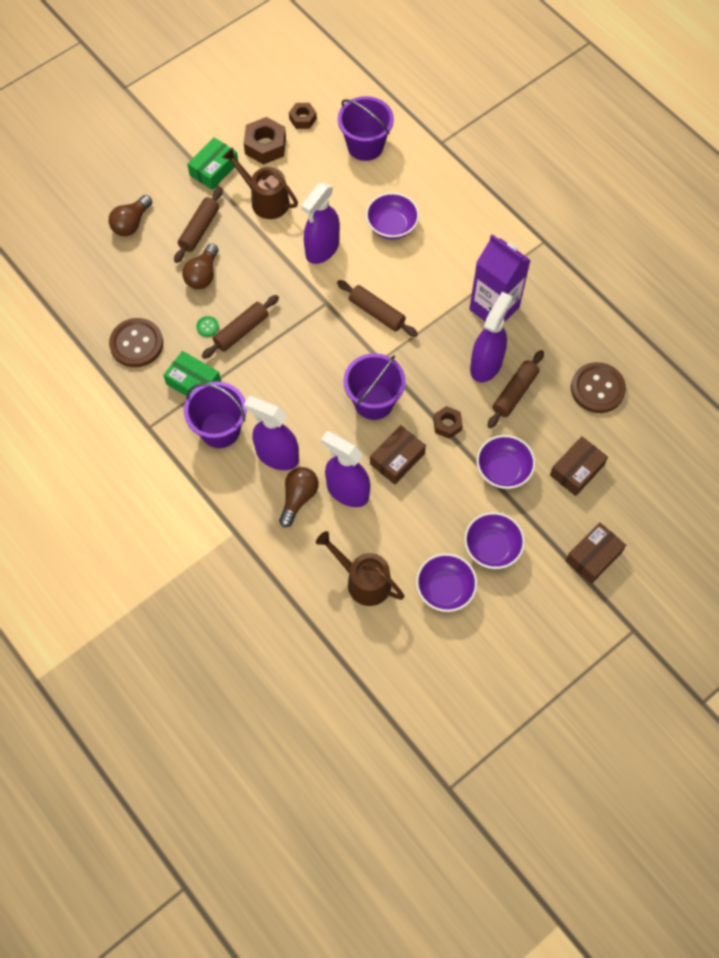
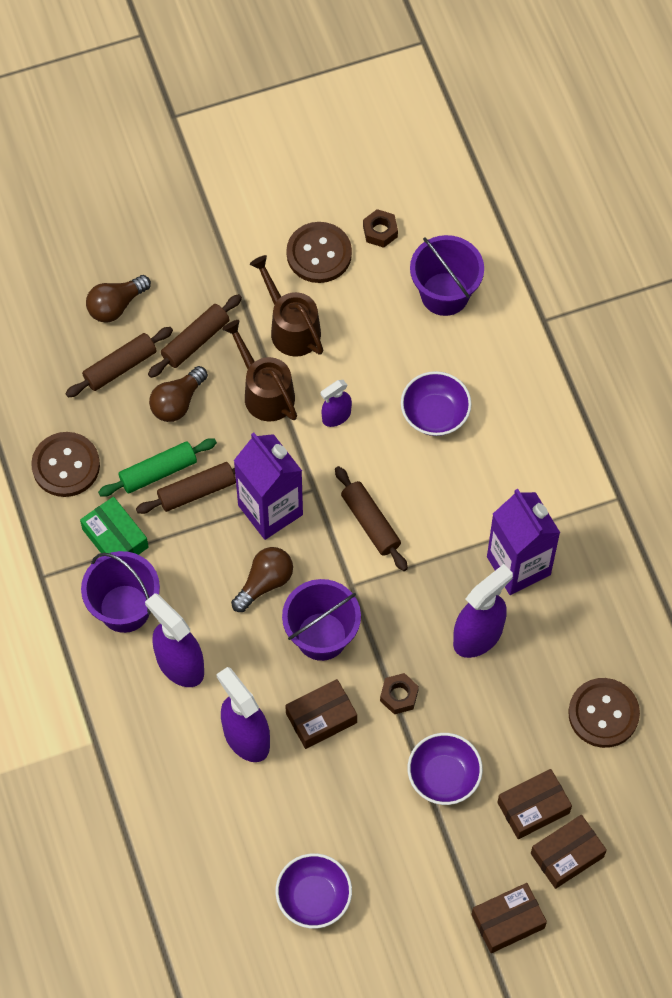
camera: 20 degrees right, 0 degrees up
green box [187,137,238,190] -> none
green button [196,316,219,337] -> green rolling pin [98,438,217,497]
brown nut [244,117,286,165] -> brown button [286,222,352,283]
brown light bulb [279,467,319,527] -> brown light bulb moved to [231,547,293,612]
purple spray bottle [301,183,340,264] -> purple spray bottle [320,380,352,427], size x0.57
brown watering can [316,531,404,606] -> brown watering can moved to [222,320,297,422]
purple bowl [464,512,525,569] -> none
brown rolling pin [488,350,544,428] -> brown rolling pin moved to [65,327,173,398]
none -> purple carton [234,433,303,540]
none -> brown box [531,815,607,889]

